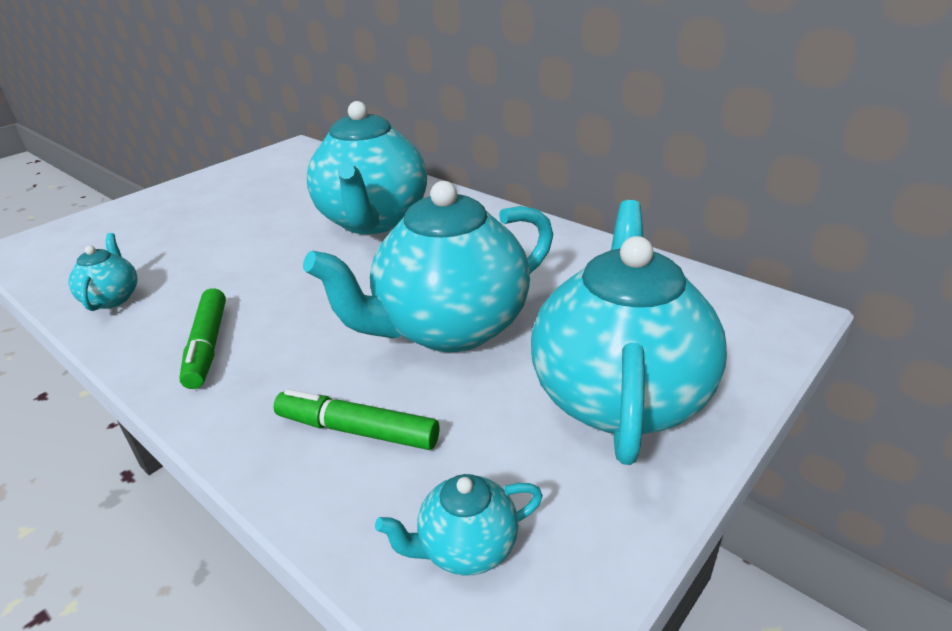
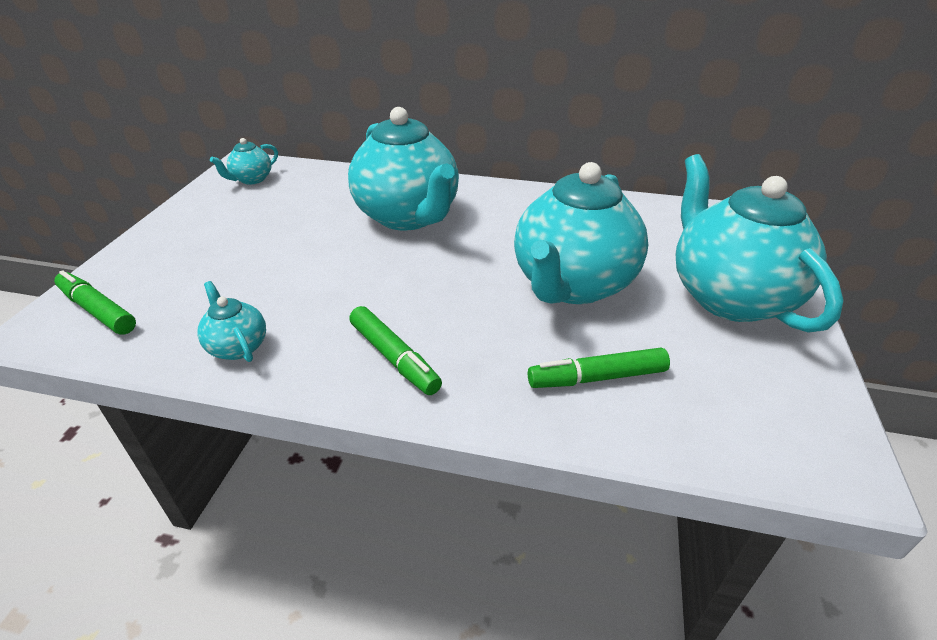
camera: 30 degrees left, 5 degrees up
turquoise teapot [375,474,543,576] -> turquoise teapot moved to [210,138,278,185]
none -> green marker [54,270,136,335]

